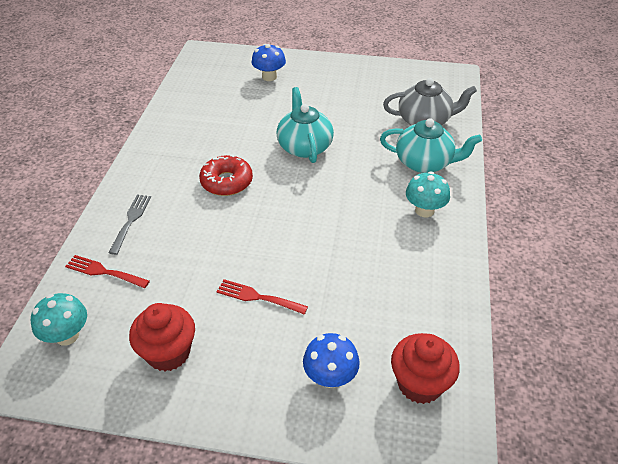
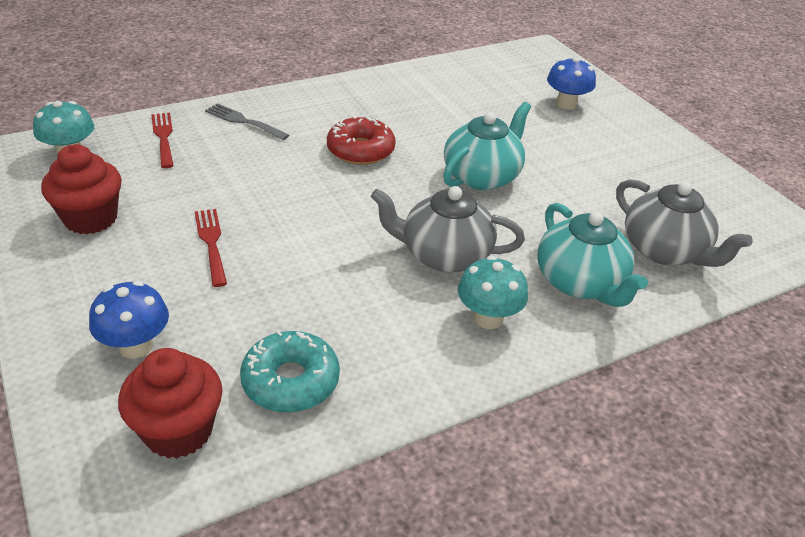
camera: 50 degrees right, 5 degrees down
grey fork [109,194,151,255] -> grey fork turned 120 degrees counterclockwise [205,103,289,140]
none -> turquoise donut [240,330,340,413]
none -> grey teapot [371,186,525,273]

